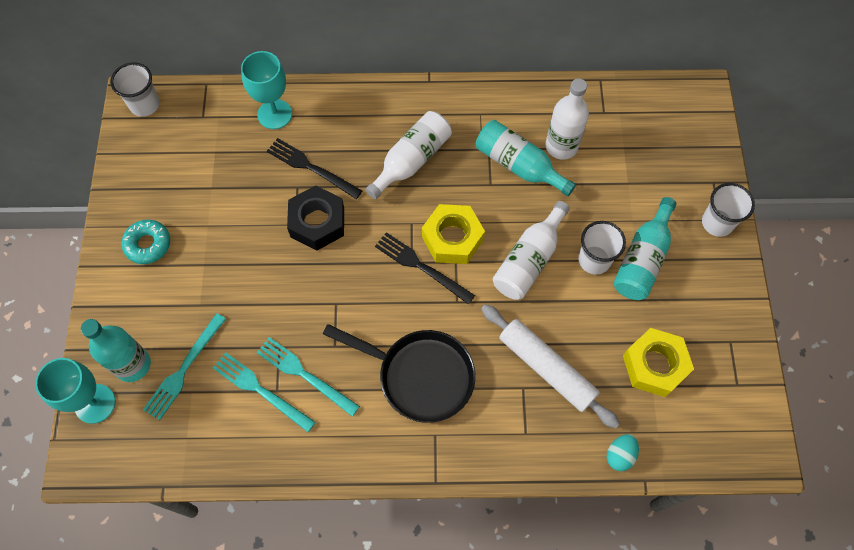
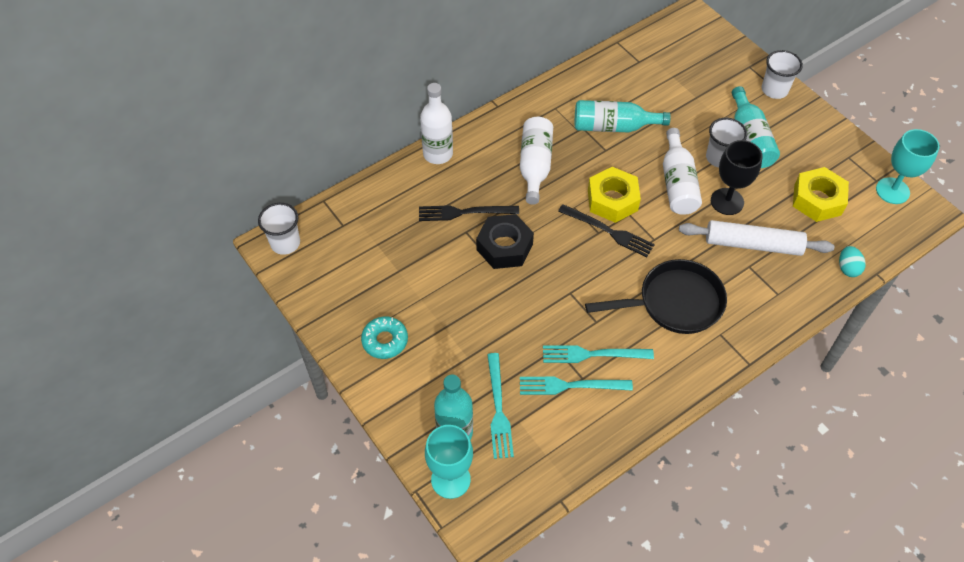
camera: 35 degrees left, 10 degrees down
turquoise goblet [241,51,292,129] -> turquoise goblet moved to [876,129,940,204]
black fork [375,232,475,305] -> black fork turned 150 degrees counterclockwise [558,204,655,257]
white bottle [545,78,589,160] -> white bottle moved to [420,83,453,164]
none -> black goblet [711,140,763,215]

